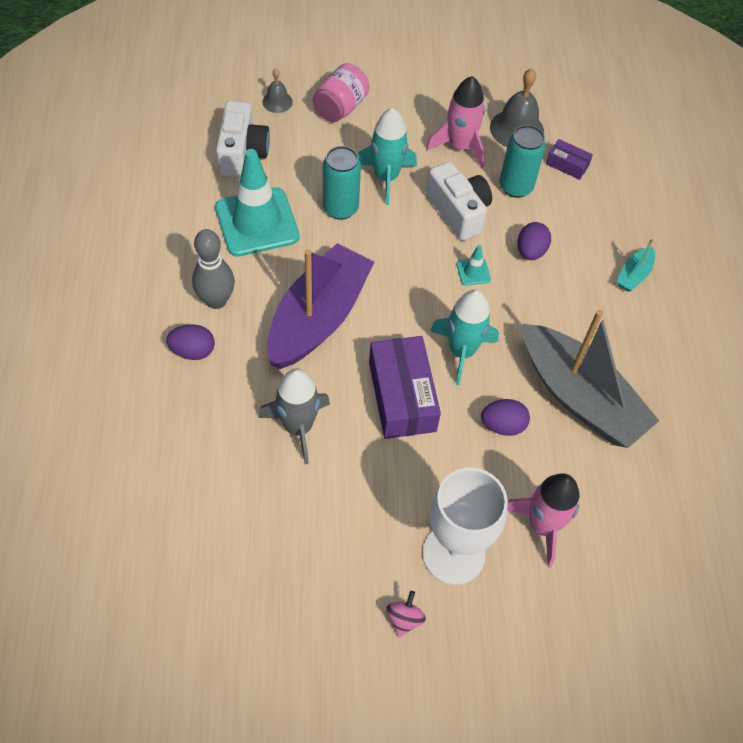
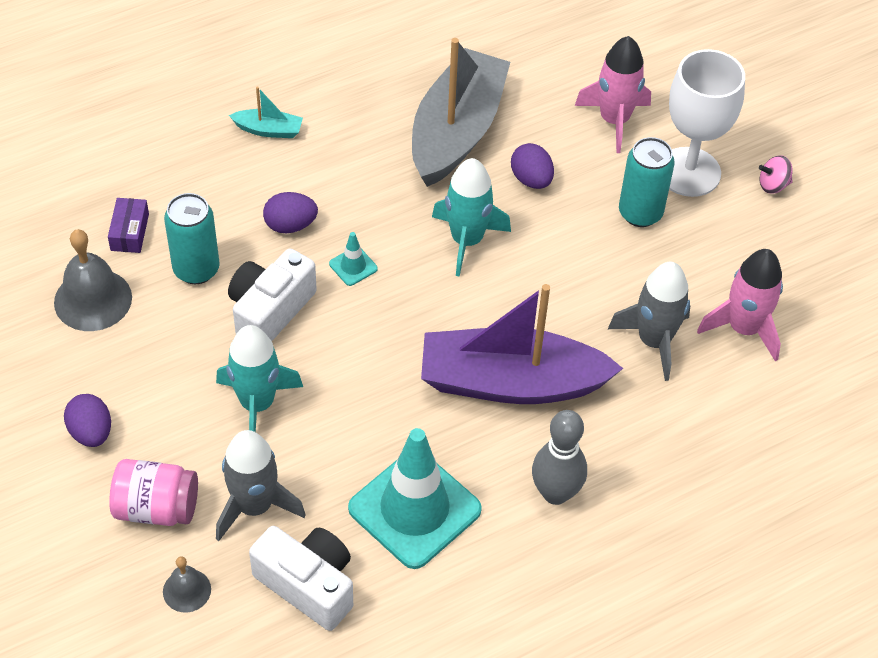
camera: 115 degrees left, 5 degrees down
purple egg [166,324,215,360] -> purple egg moved to [64,394,111,447]
white camera [216,101,270,177] -> white camera turned 60 degrees clockwise [249,526,353,631]
turquoise can [323,146,361,220] -> turquoise can moved to [619,137,675,227]
purple box [369,336,441,439] -> none
pink rocket [426,76,485,168] -> pink rocket moved to [697,249,783,362]
none -> grey rocket [216,430,306,541]

